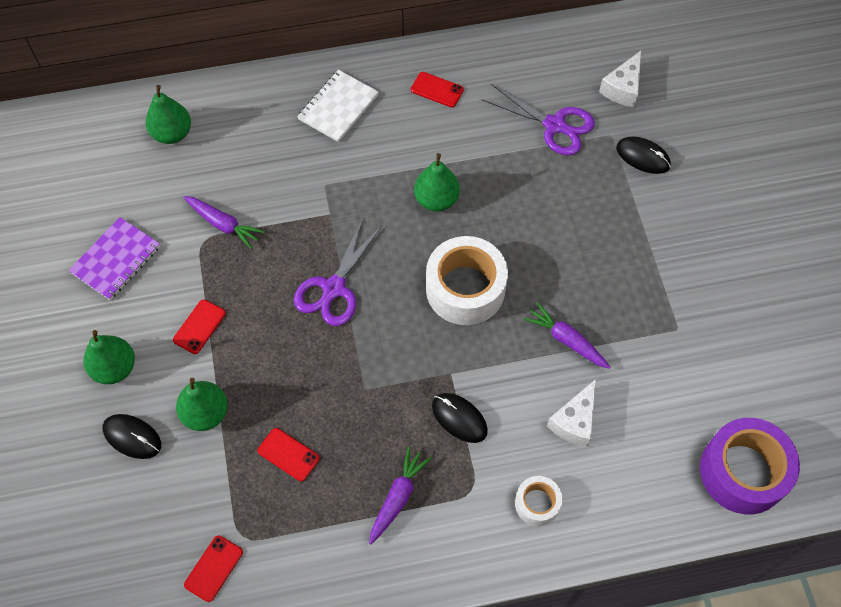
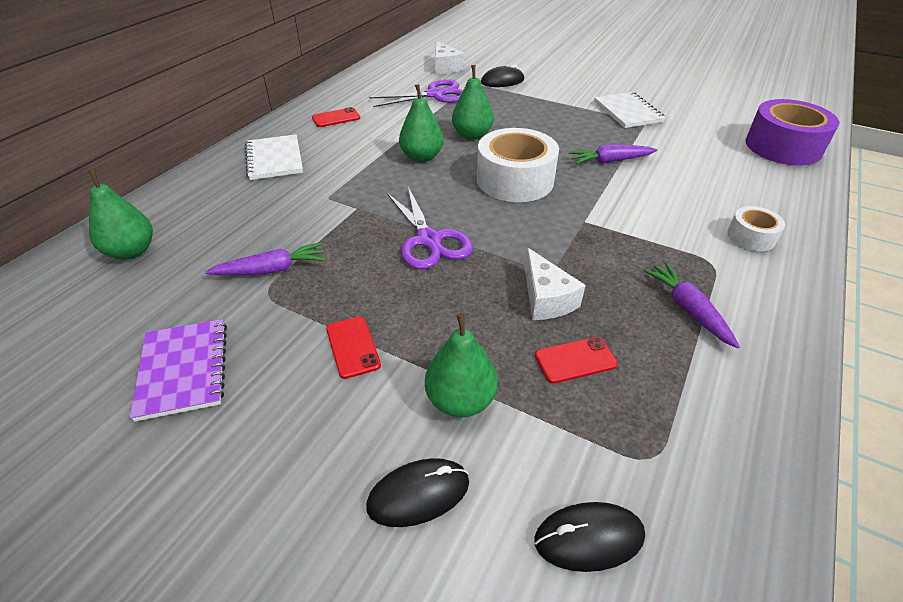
camera: 50 degrees left, 20 degrees down
green pear [83,330,135,384] -> green pear moved to [452,65,494,140]
red phone [184,535,243,602] -> none
black mouse [432,393,488,443] -> black mouse moved to [534,502,645,572]
white cheese [547,379,596,447] -> white cheese moved to [525,248,586,320]
none -> white notebook [594,92,666,128]

